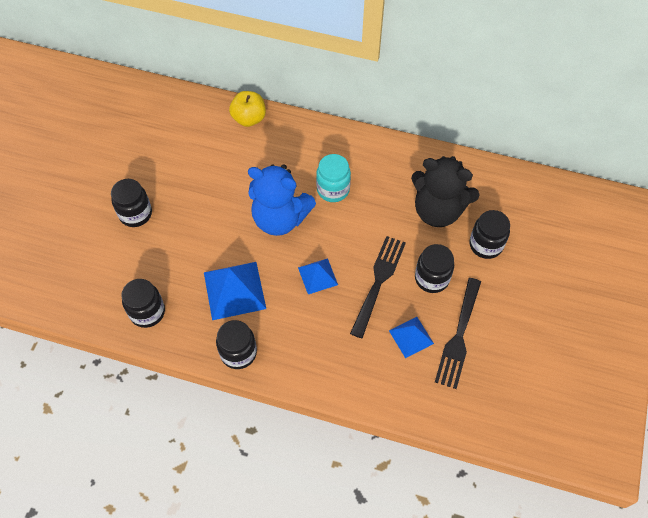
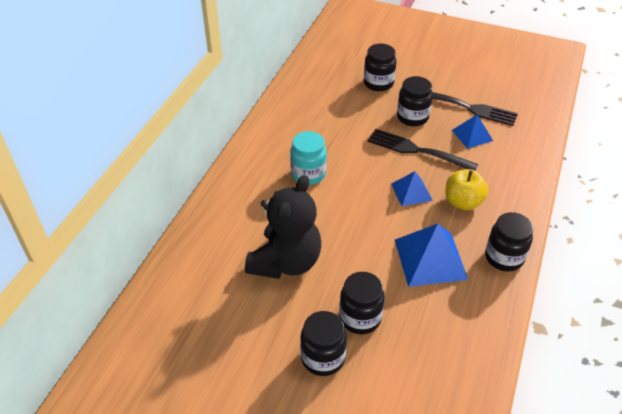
camera: 85 degrees left, 15 degrees down
black jar [121,279,165,328] -> black jar moved to [339,272,385,334]
yellow apple [229,91,266,127] -> yellow apple moved to [445,169,489,210]
blue teddy bear [248,164,316,236] -> none
black teddy bear [411,156,479,227] -> black teddy bear moved to [245,175,321,279]

